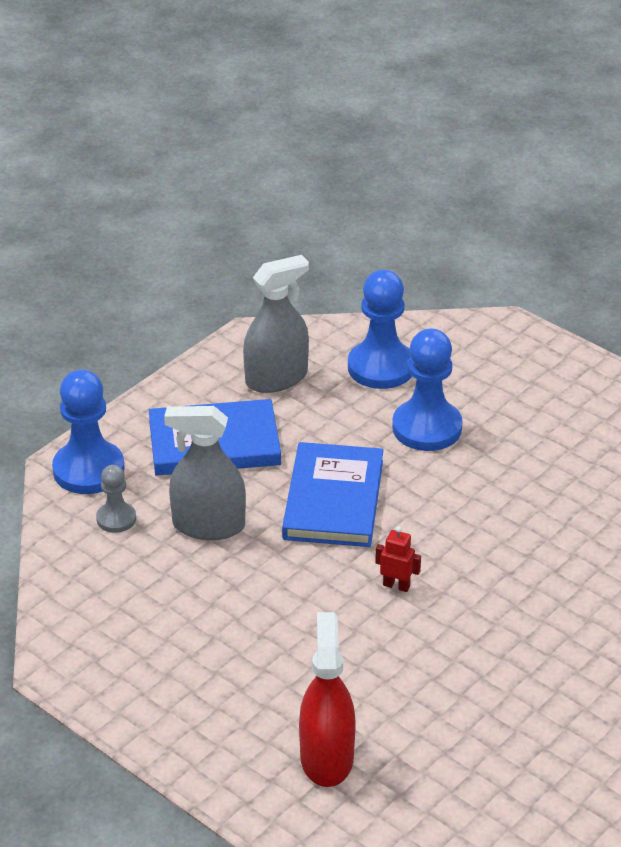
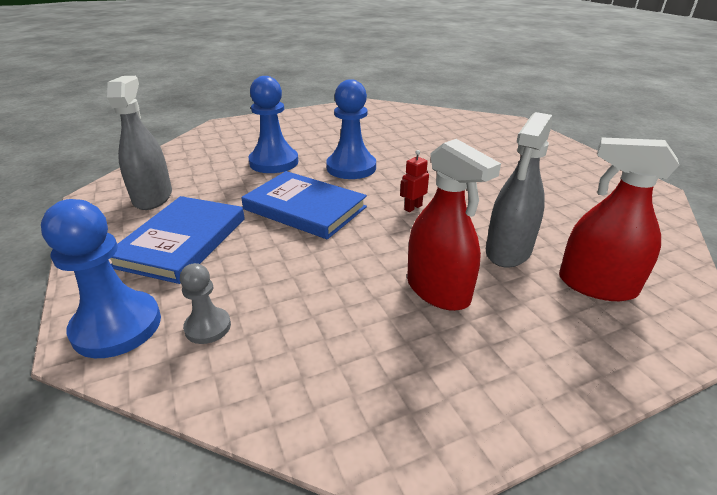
camera: 65 degrees left, 5 degrees down
grey spray bottle [164,406,246,540] -> grey spray bottle moved to [486,112,552,268]
blue pawn [348,270,412,389] -> blue pawn moved to [326,79,376,179]
none -> red spray bottle [407,139,501,311]

